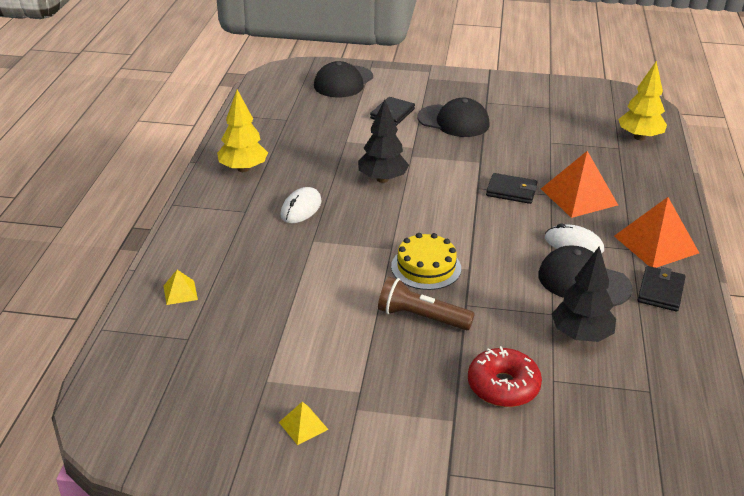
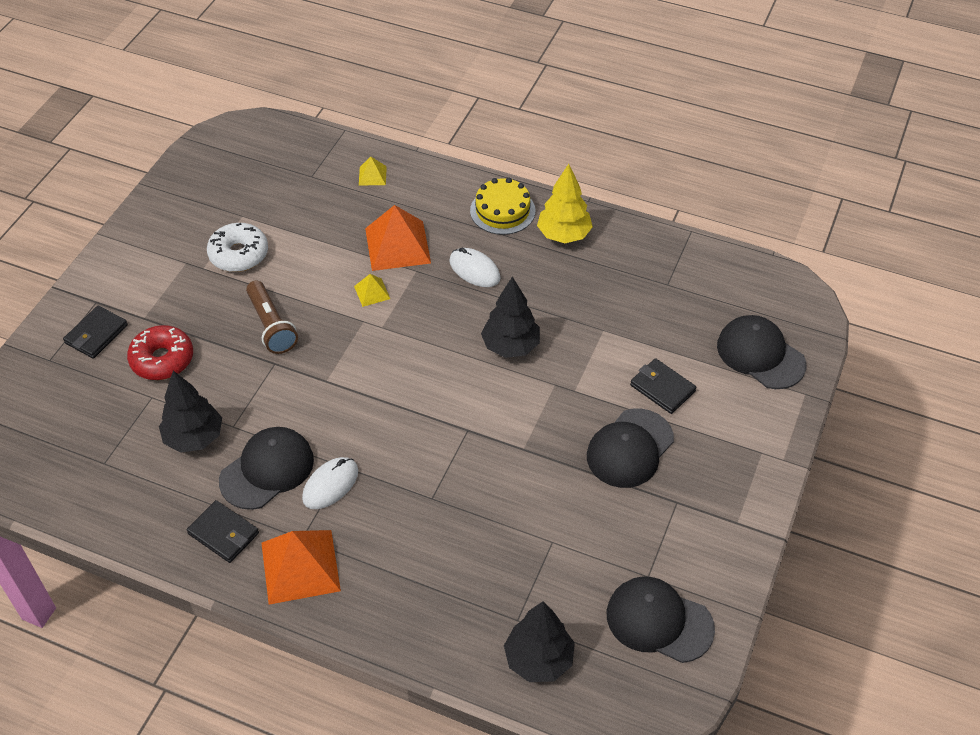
camera: 105 degrees right, 15 degrees up
yellow pyramid [279,401,329,445] -> yellow pyramid moved to [354,274,390,307]
brown flashlight [378,277,475,330] -> brown flashlight turned 120 degrees clockwise [246,281,298,354]
yellow cake [391,233,461,290] -> yellow cake moved to [470,178,536,235]
black wallet [486,173,538,204] -> black wallet moved to [63,306,128,359]
orange pyramid [541,151,618,218] -> orange pyramid moved to [365,205,431,271]
yellow tree [618,61,667,140] -> black tree [504,601,575,682]
none -> white donut [207,223,268,272]
none -> black cap [607,576,715,663]

